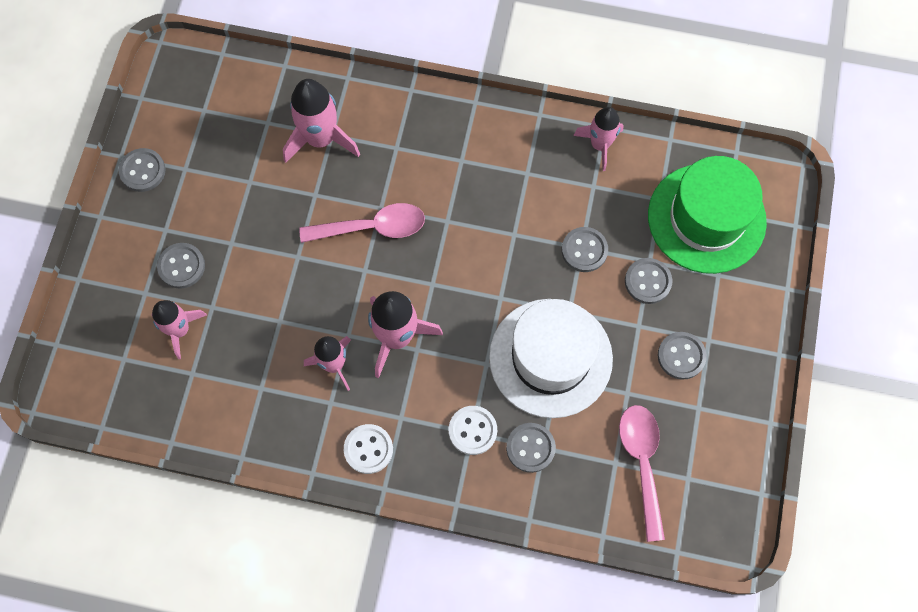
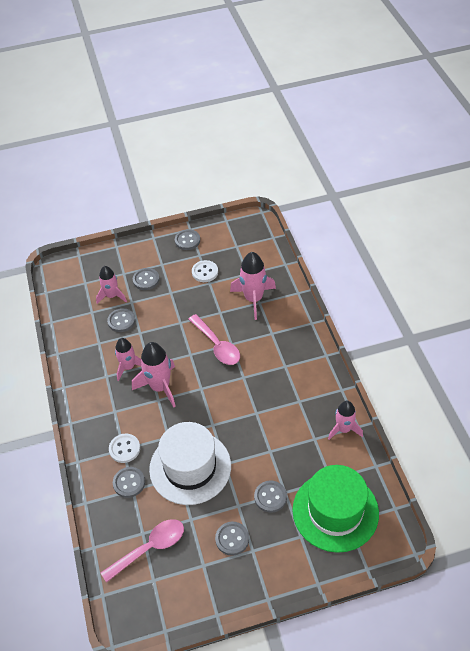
camera: 65 degrees right, 20 degrees down
white button [344,424,393,474] -> white button moved to [192,260,218,282]
grey button [561,227,608,272] -> grey button moved to [107,308,135,332]

